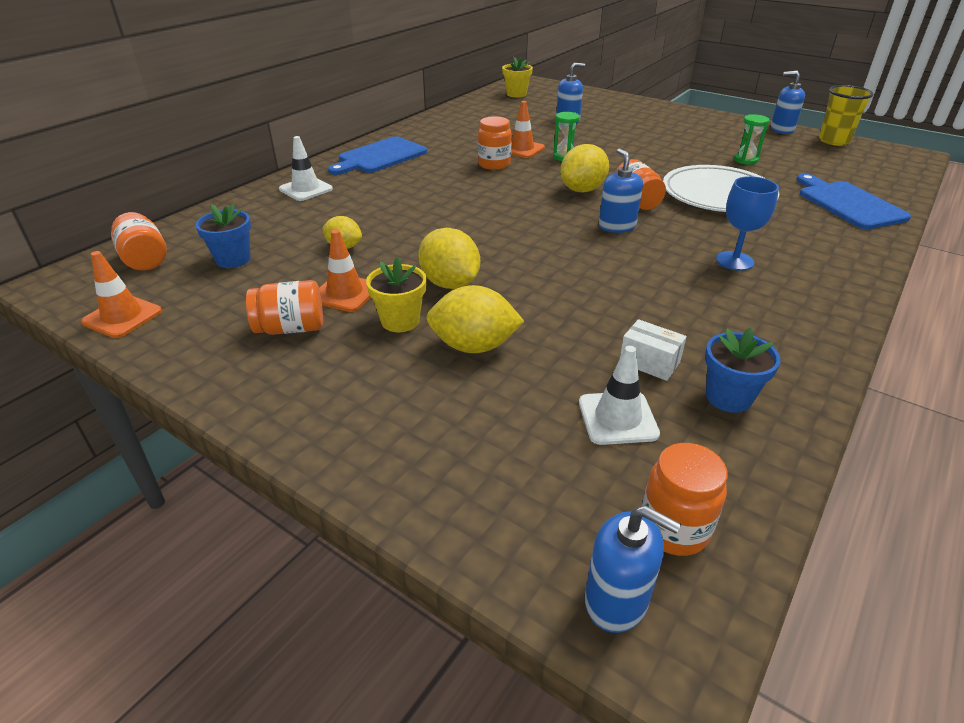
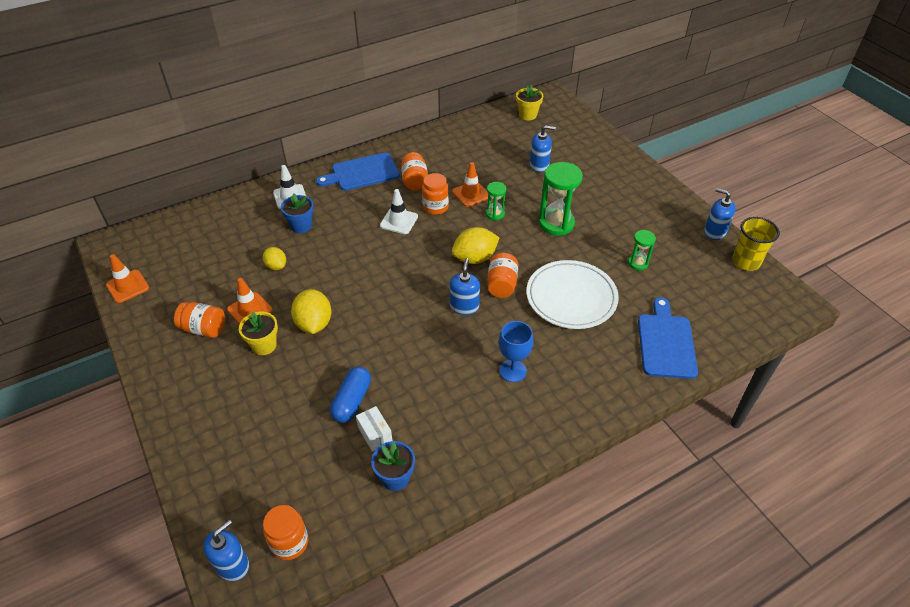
camera: 25 degrees right, 10 degrees up
orange jar [111,212,167,271] -> orange jar moved to [401,152,428,191]
blue flower pot [195,204,251,268] -> blue flower pot moved to [281,193,314,233]
yellow lemon [426,285,525,353] -> none
white traffic cone [579,346,660,445] -> white traffic cone moved to [380,189,418,234]
blue soap dispenser [585,505,681,633] -> blue soap dispenser turned 105 degrees counterclockwise [203,520,249,581]
none -> blue capsule [330,367,371,423]
none -> green hourglass [539,162,583,236]

